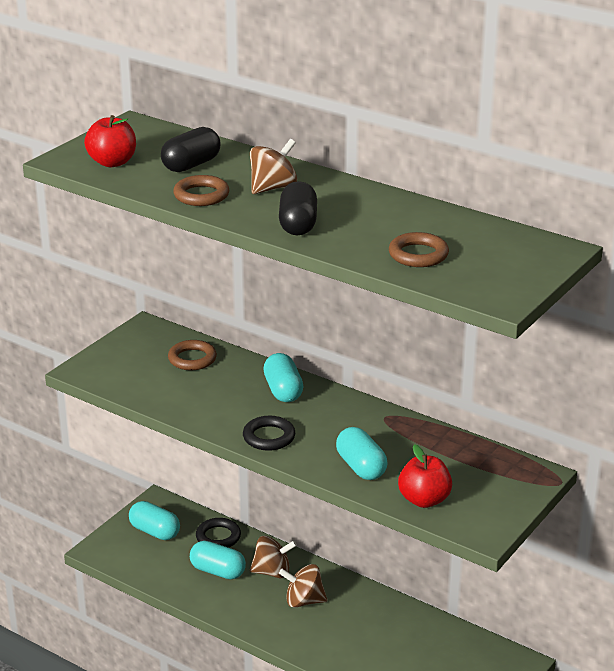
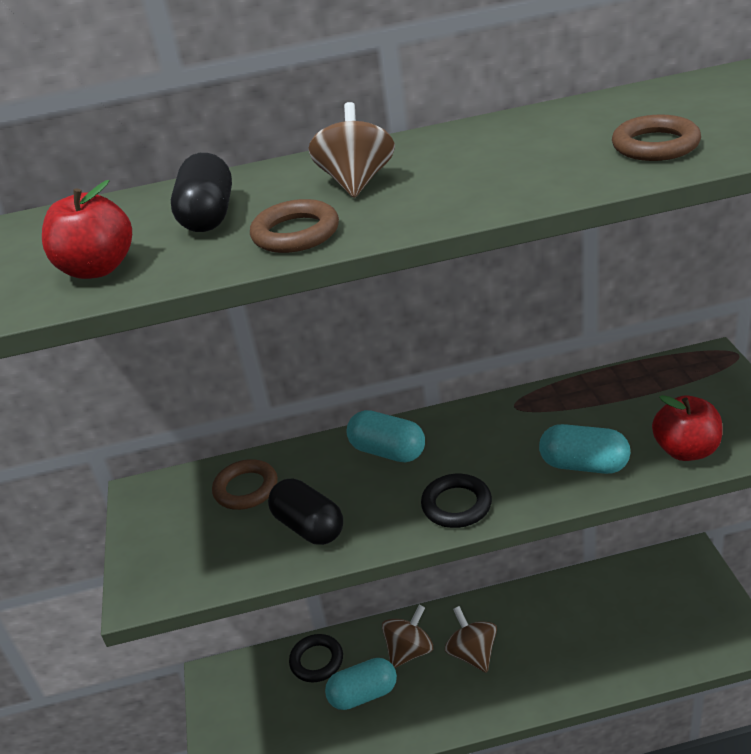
camera: 40 degrees left, 5 degrees up
turquoise capsule [129,501,180,540] -> none
black capsule [279,181,317,235] -> black capsule moved to [268,479,343,545]
brown spinning top [279,564,327,608] -> brown spinning top turned 105 degrees clockwise [445,606,497,673]

